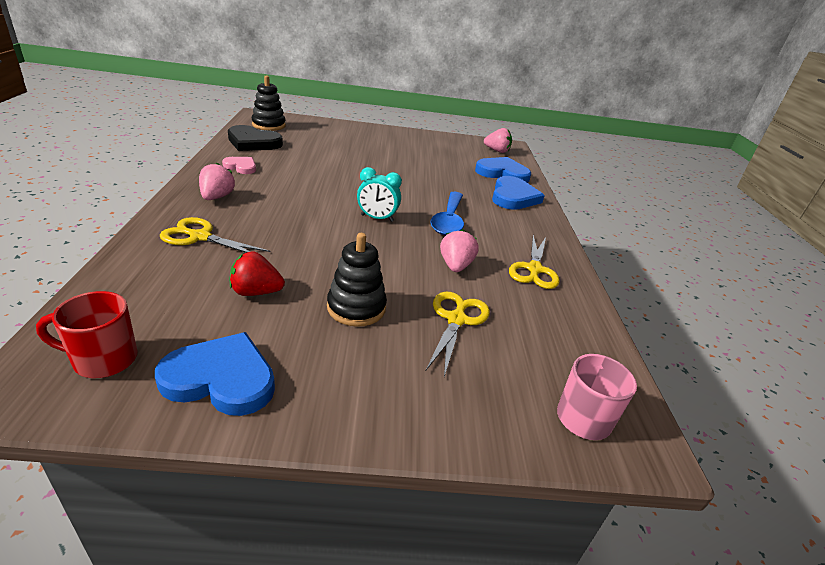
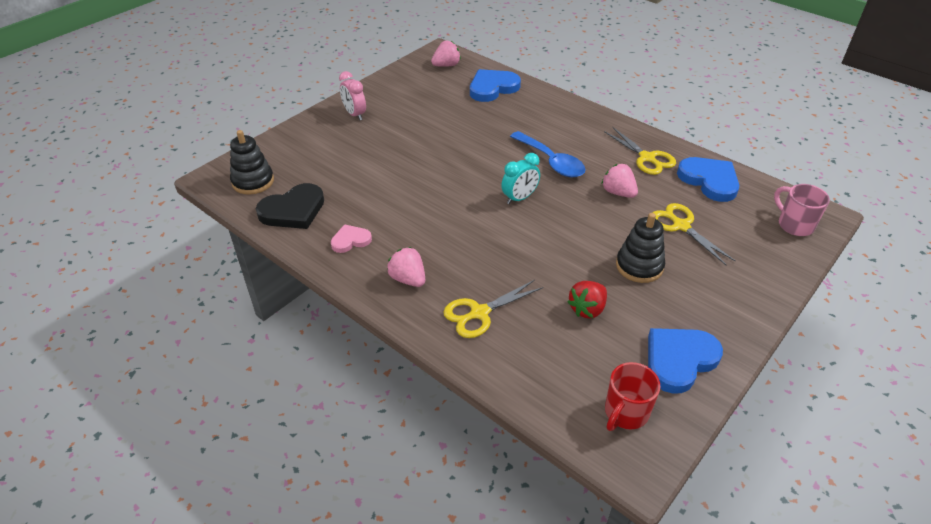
camera: 45 degrees left, 10 degrees up
blue heart [492,176,545,210] -> blue heart moved to [677,157,739,202]
none -> pink clock [339,71,366,120]

